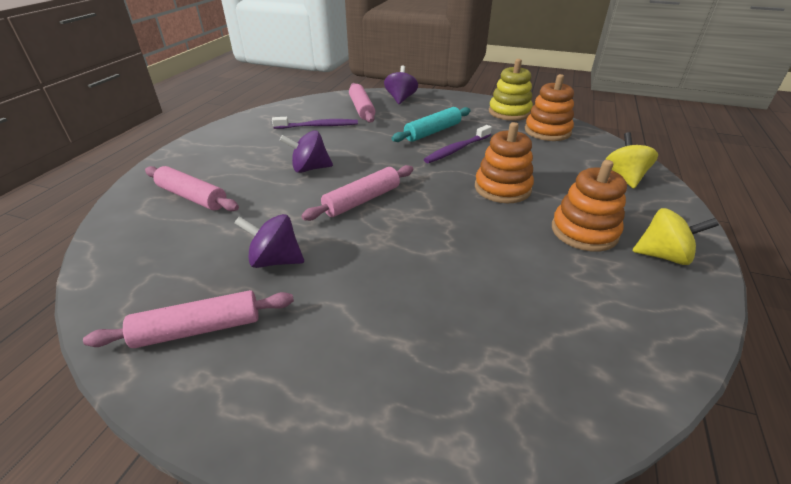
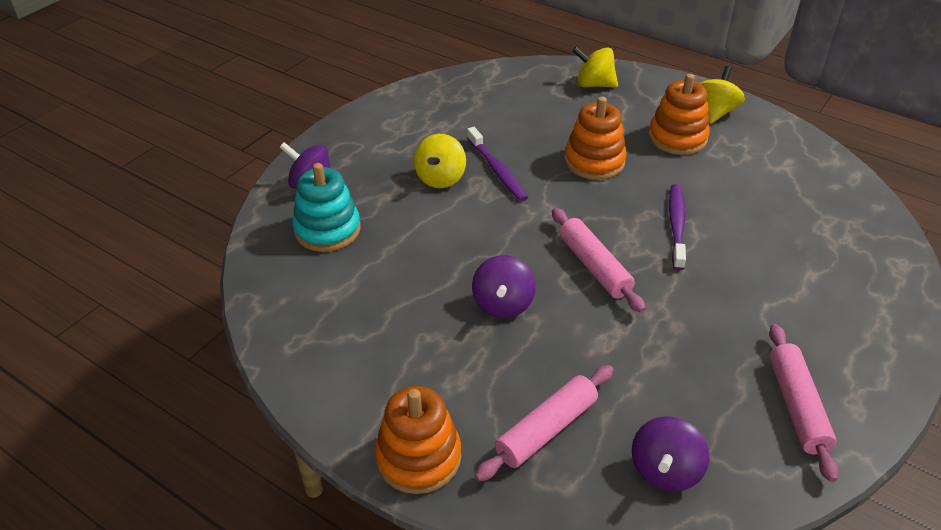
camera: 75 degrees left, 5 degrees up
purple spinning top [235,214,304,268] -> purple spinning top moved to [632,416,709,491]
purple toothbrush [272,117,358,129] -> purple toothbrush moved to [669,184,686,270]
pink rolling pin [349,83,375,123] -> turquoise stacking toy [292,163,361,252]
turquoise rolling pin [392,107,471,142] -> yellow spinning top [414,134,466,188]
yellow stacking toy [489,59,533,121] -> none
orange stacking toy [525,74,574,141] -> orange stacking toy moved to [375,386,461,494]

